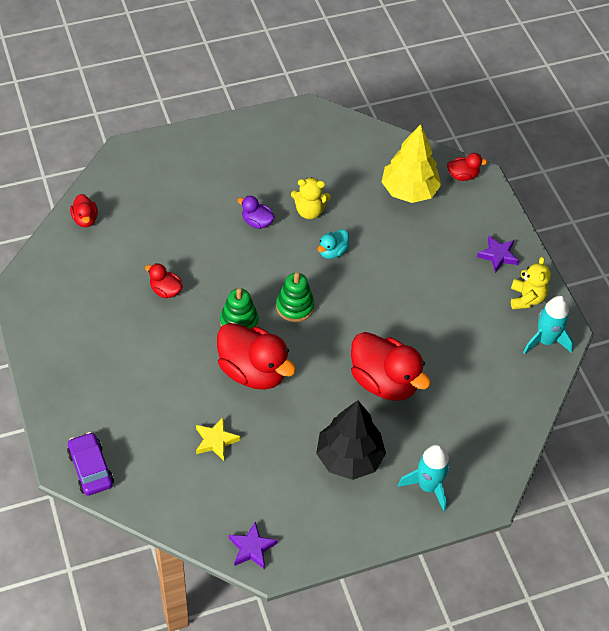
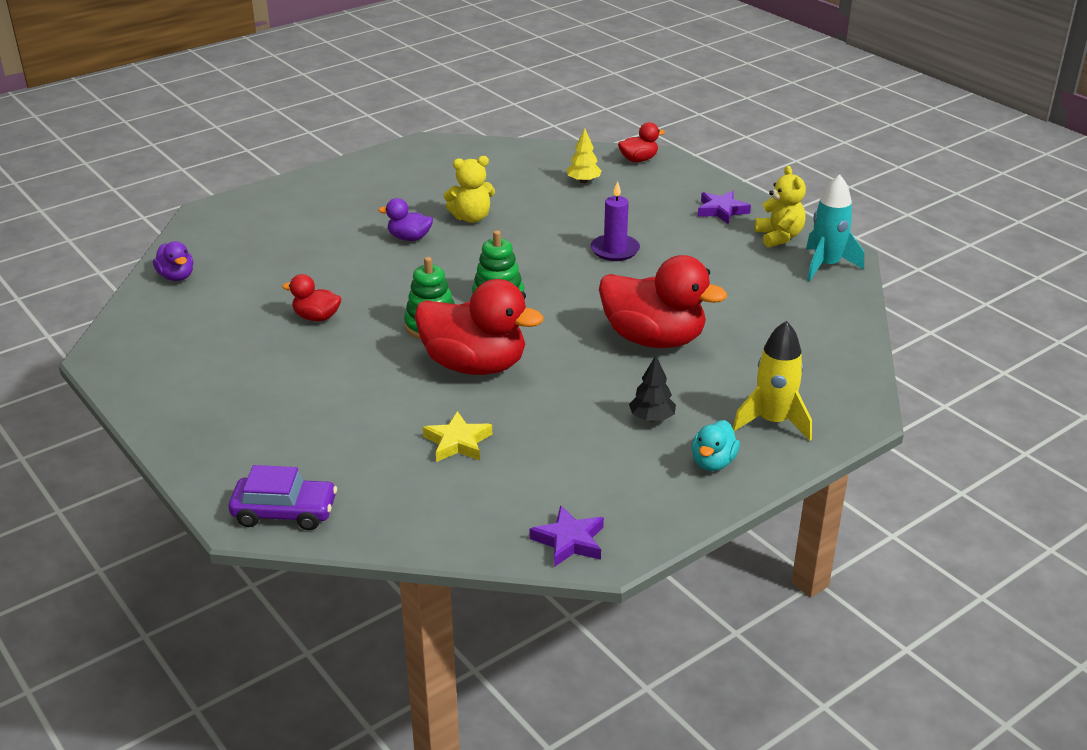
camera: 15 degrees left, 20 degrees down
purple car [67,432,114,496] -> purple car turned 135 degrees clockwise [229,465,337,530]
red duck [70,194,98,227] -> purple duck [153,241,193,281]
black tree [316,400,386,480] -> black tree [629,355,676,422], size x0.47
turquoise duck [317,229,349,259] -> turquoise duck moved to [692,420,740,471]
yellow tree [382,124,441,203] -> yellow tree [566,128,602,183], size x0.47
turquoise rocket [398,444,450,511] -> yellow rocket [733,321,812,441]
none -> purple candle [591,181,640,261]

